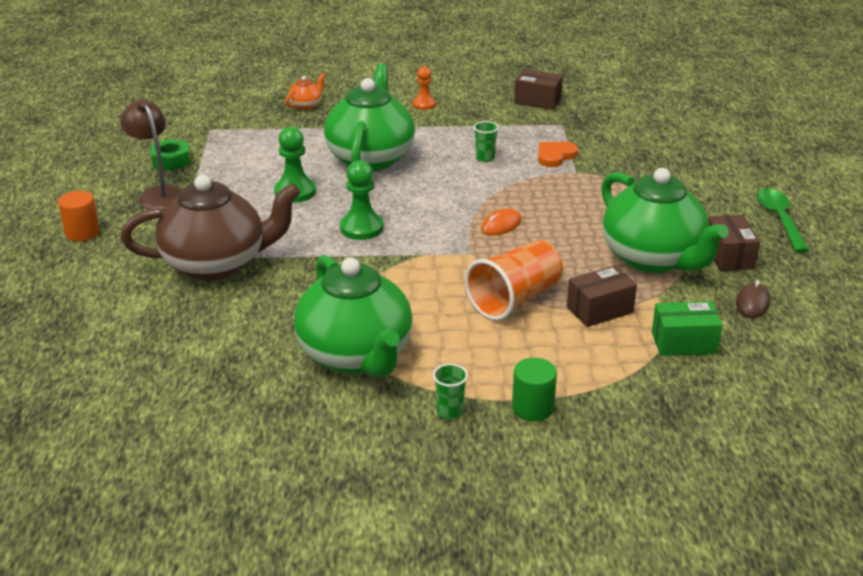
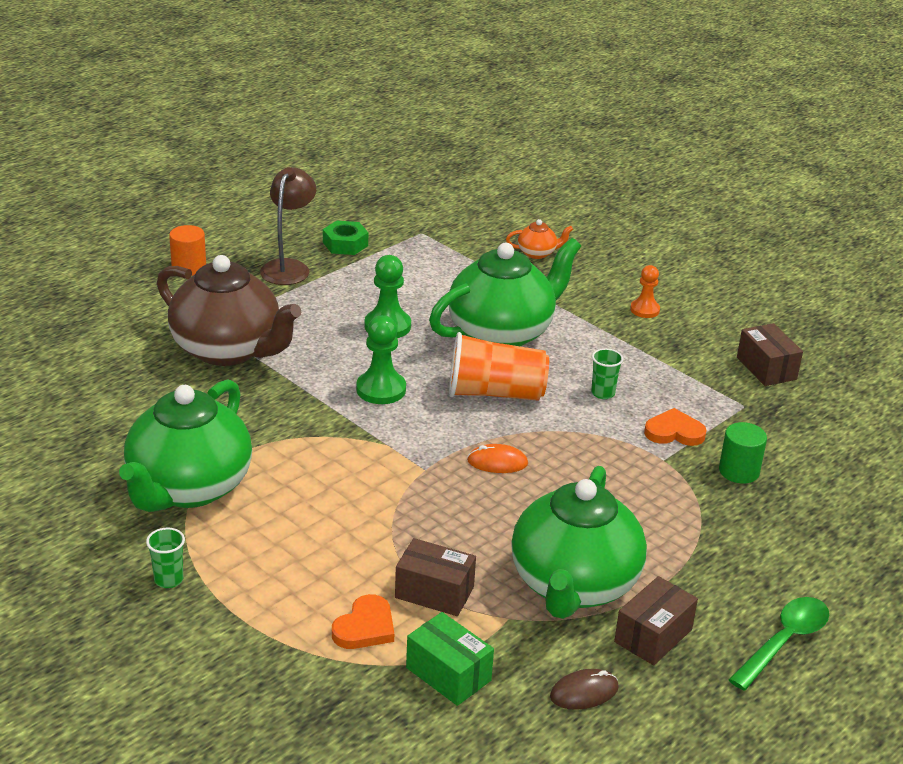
camera: 45 degrees right, 0 degrees up
orange cup [465,240,563,320] -> orange cup moved to [449,332,549,401]
green cylinder [512,358,557,421] -> green cylinder moved to [719,422,767,484]
none -> orange heart [332,594,394,649]

